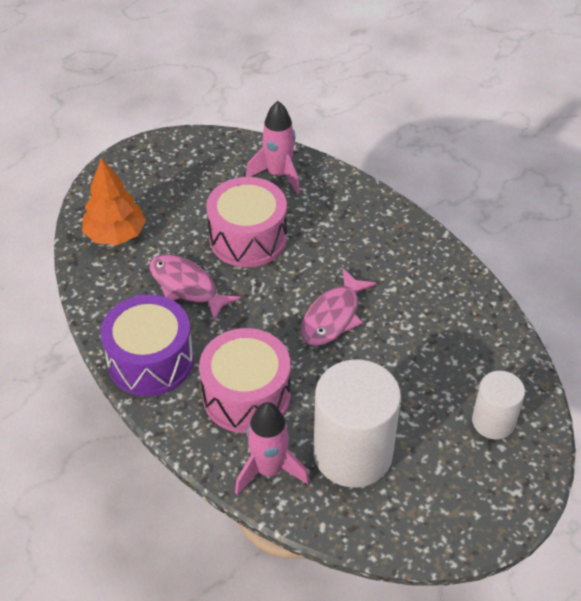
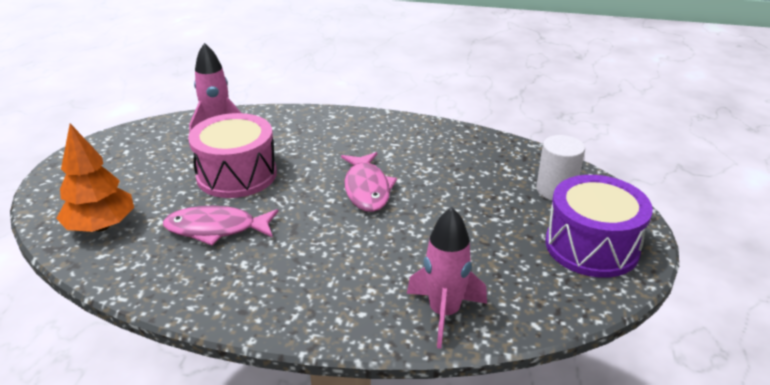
camera: 40 degrees left, 15 degrees down
purple drum [101,295,194,396] -> purple drum moved to [546,175,653,278]
pink drum [199,328,290,433] -> none
white cylinder [313,360,401,487] -> none

